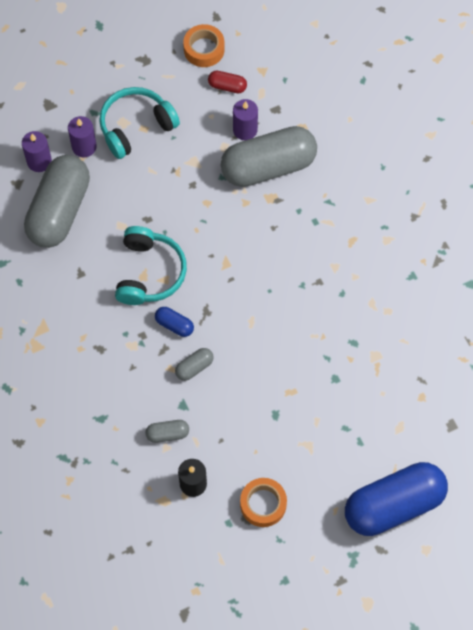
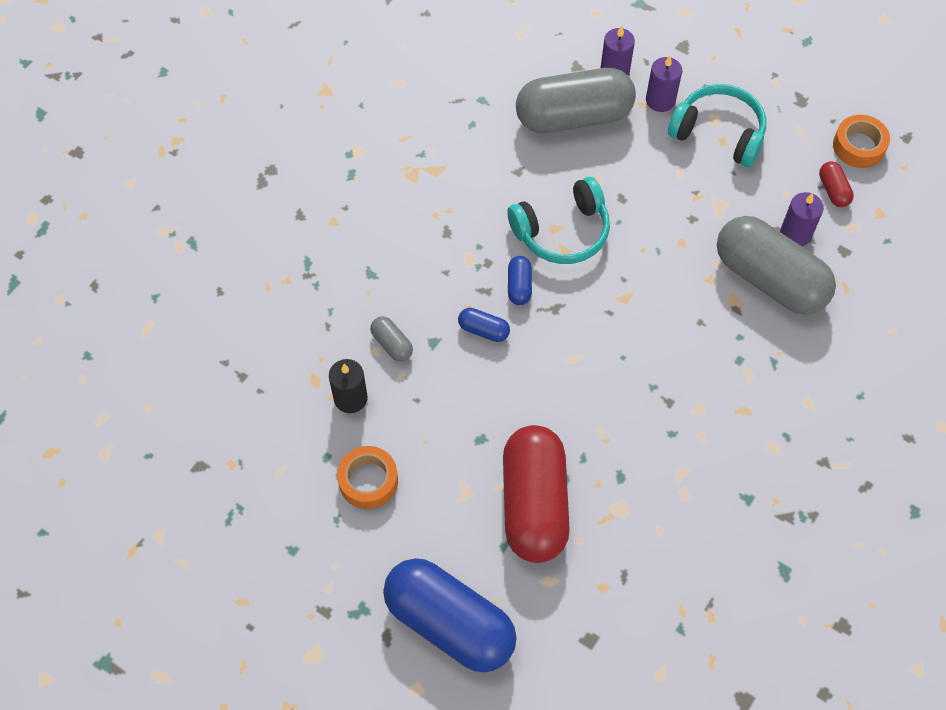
camera: 60 degrees right, 5 degrees down
grey capsule [175,348,214,381] -> blue capsule [458,308,510,342]
none -> red capsule [503,425,570,563]

